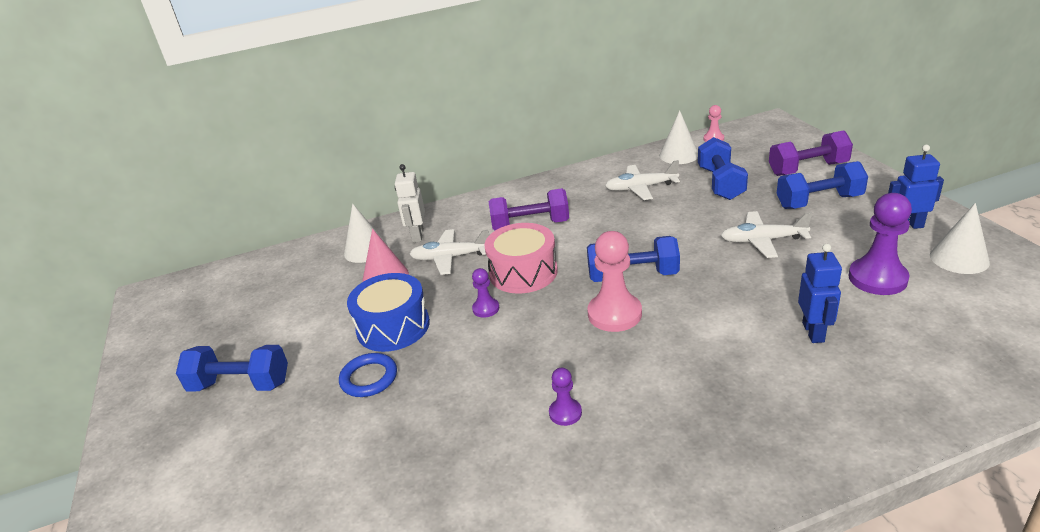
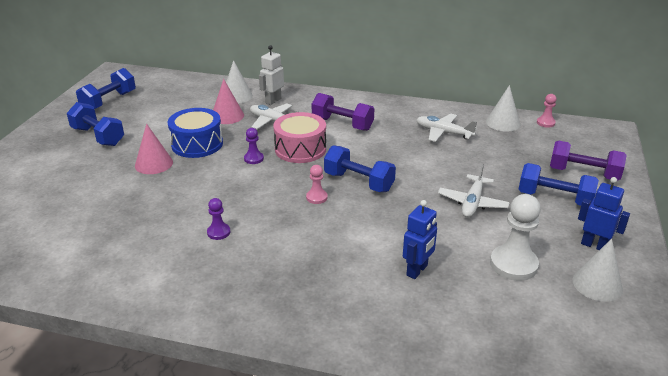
camera: 30 degrees right, 0 degrees up
blue ring [339,353,397,397] -> pink cone [135,124,173,174]
pink pawn [587,231,642,332] -> pink pawn [306,165,328,204], size x0.52
blue dumbbell [698,137,748,200] -> blue dumbbell moved to [76,68,136,109]
white plane [721,211,812,258] -> white plane turned 105 degrees counterclockwise [438,164,510,218]
purple pawn [849,193,912,295] -> white pawn [490,194,541,281]

